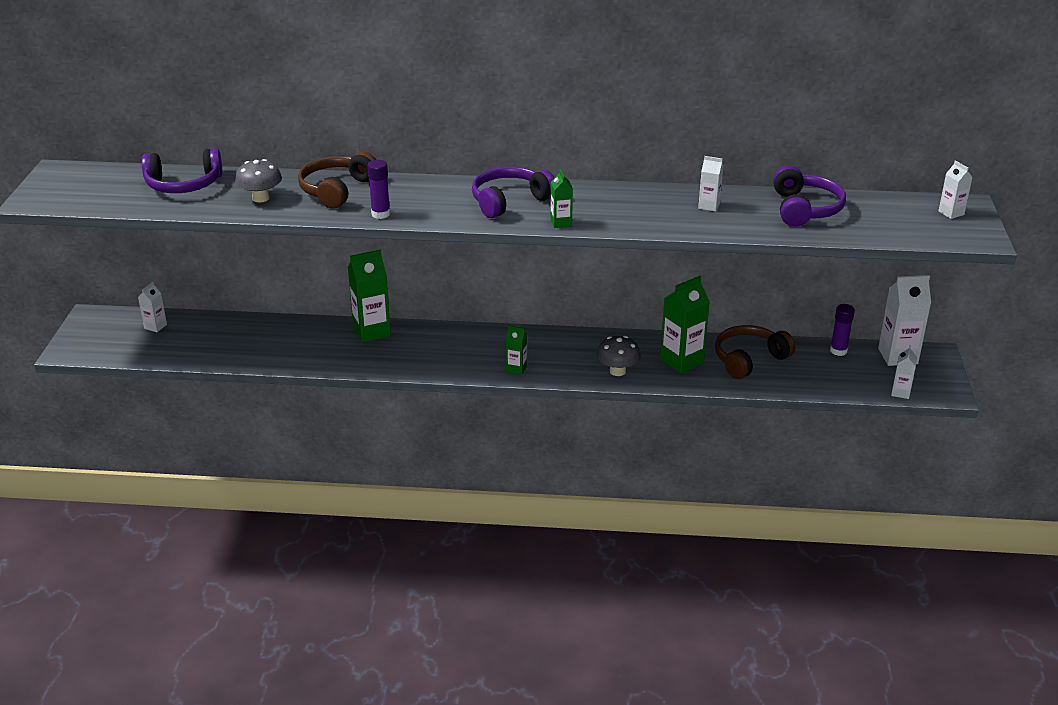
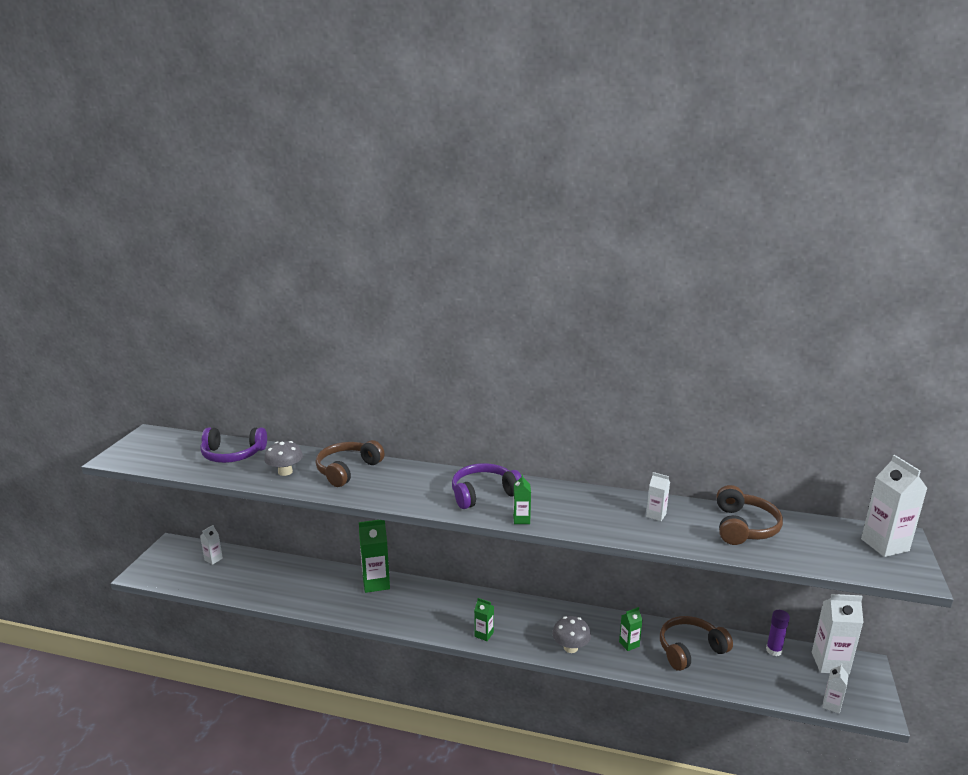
camera: 10 degrees right, 10 degrees down
purple glue stick [367,160,390,219] -> none
green carton [660,276,710,374] -> green carton [619,607,642,651], size x0.53
purple headphones [773,166,846,227] -> brown headphones [717,485,783,545]
white carton [938,160,973,219] -> white carton [861,455,928,557], size x1.88

